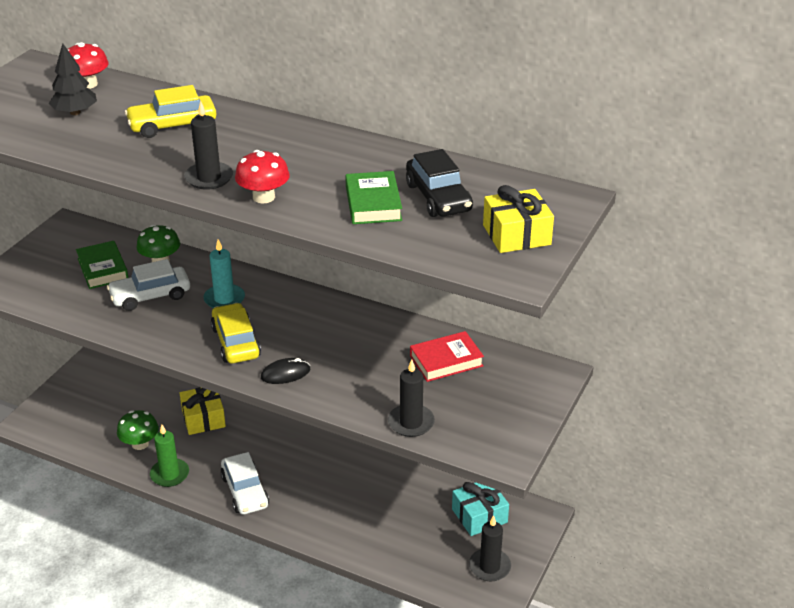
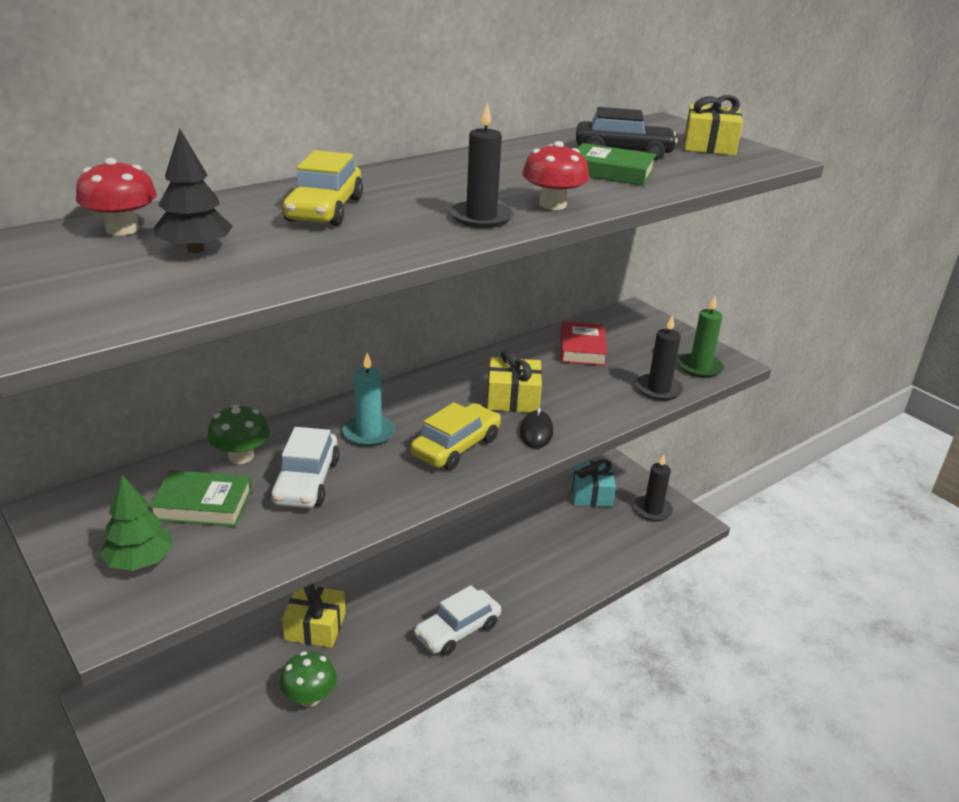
camera: 65 degrees left, 5 degrees down
green candle [150,425,189,487] -> green candle moved to [678,296,724,378]
yellow car [211,303,261,363] -> yellow car turned 120 degrees clockwise [410,402,501,470]
white car [220,452,269,515] -> white car turned 135 degrees clockwise [414,585,501,656]
none -> green tree [100,475,173,571]
none -> yellow gift [487,350,542,413]

